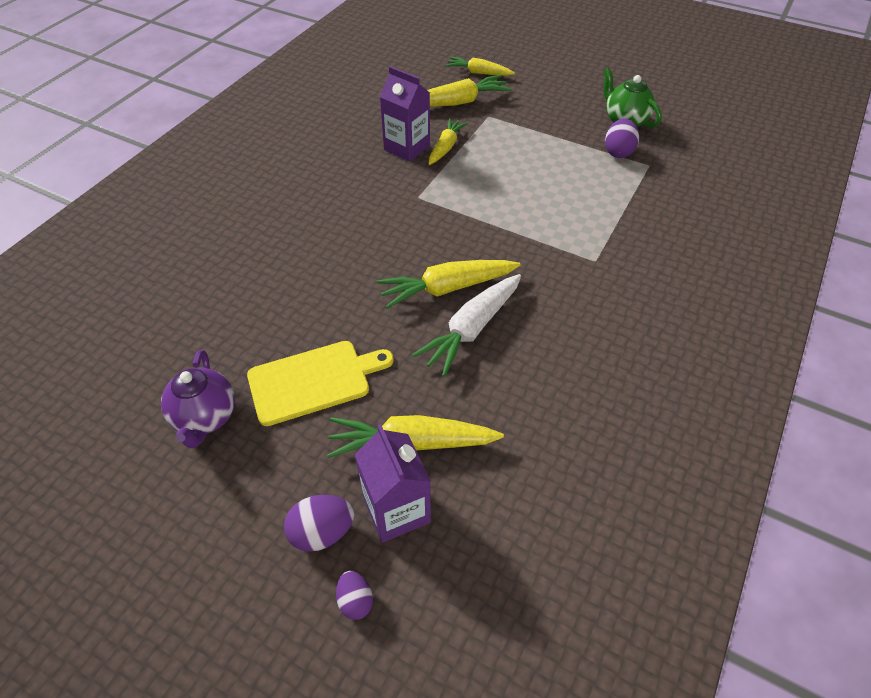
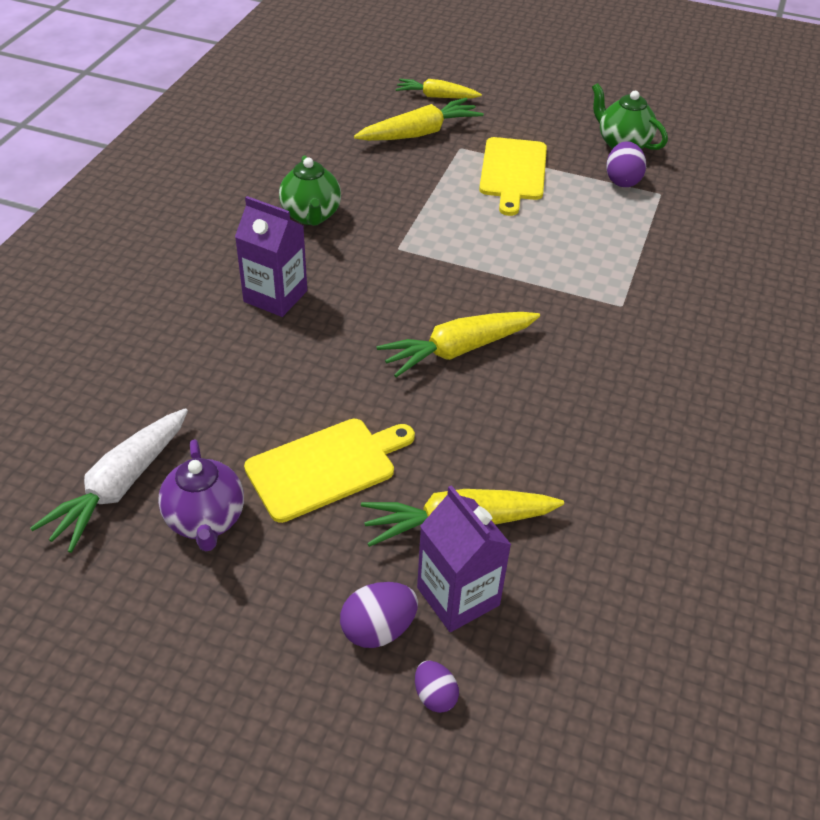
camera: 10 degrees left, 5 degrees down
purple carton [380,66,430,162] -> purple carton moved to [235,196,307,317]
white carrot [412,274,521,377] -> white carrot moved to [30,408,188,553]
yellow carrot [429,118,468,165] -> none
none -> green teapot [279,156,341,226]
none -> yellow cutting board [479,137,547,216]

